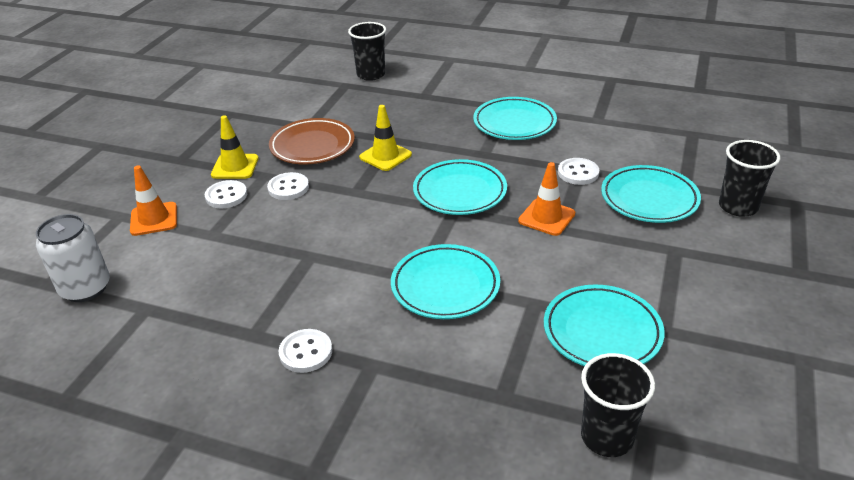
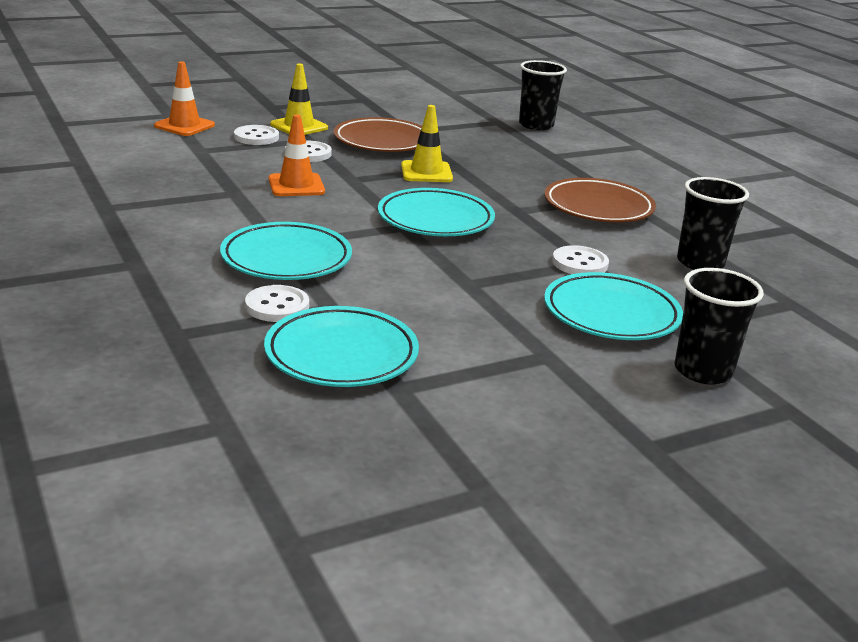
camera: 40 degrees right, 10 degrees down
white can [36,214,110,302] -> none
white button [278,329,332,373] -> white button moved to [245,285,309,322]
turquoise plate [473,97,557,140] -> brown plate [544,178,656,222]
orange traffic cone [518,162,575,236] -> orange traffic cone moved to [269,114,325,196]
black cup [581,353,655,457] -> black cup moved to [677,177,749,270]

